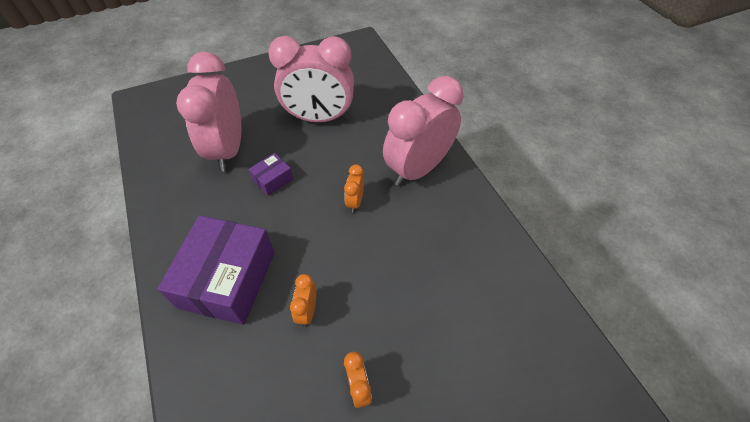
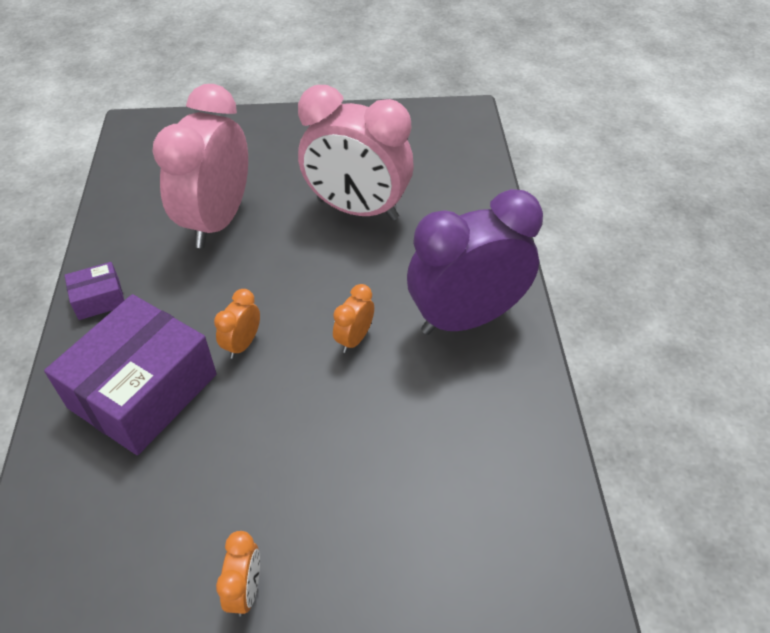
camera: 20 degrees right, 5 degrees down
purple box [249,153,293,196] -> purple box moved to [64,262,124,320]
orange clock [290,274,316,327] -> orange clock moved to [214,289,260,359]
pink clock [383,76,463,186] -> purple clock [407,189,543,335]

